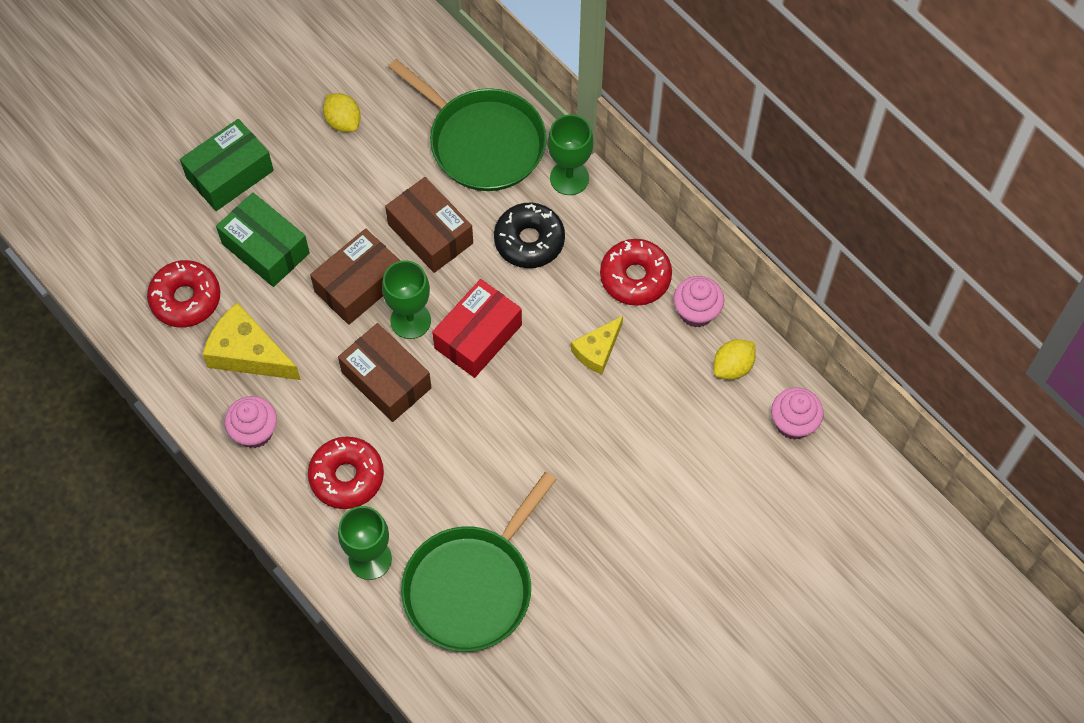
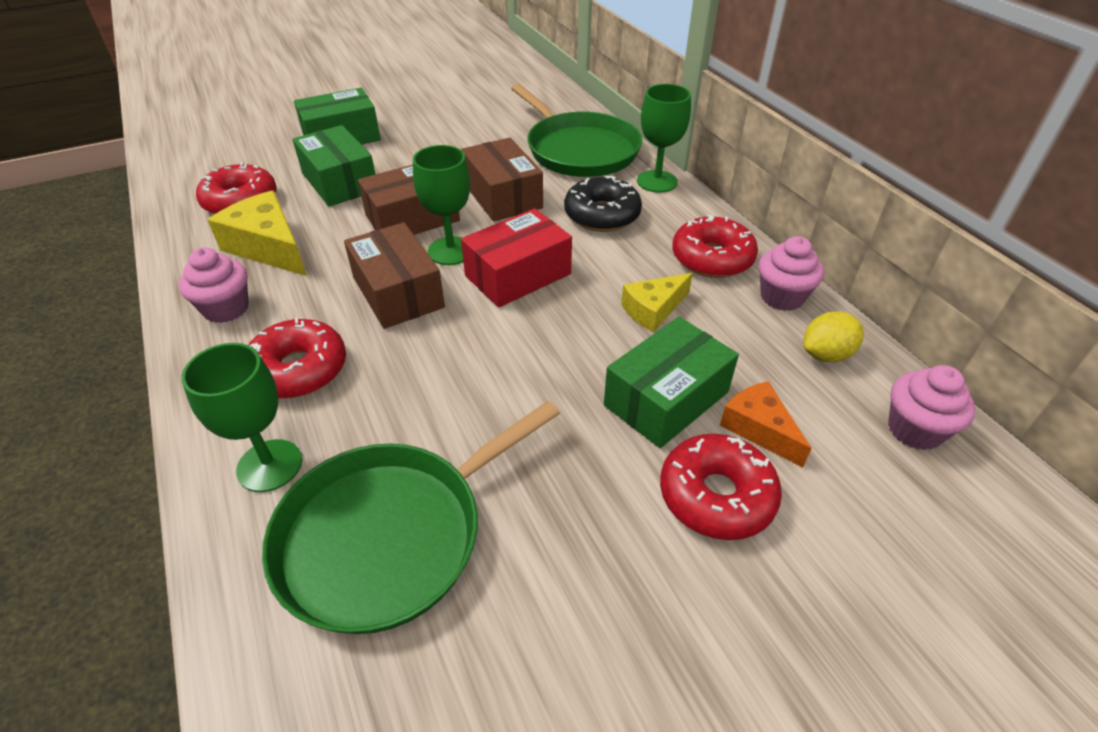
camera: 15 degrees right, 20 degrees down
yellow lemon [323,93,361,132] -> none
none -> green box [604,317,739,448]
none -> red donut [660,434,782,540]
none -> orange cheese [720,381,812,467]

